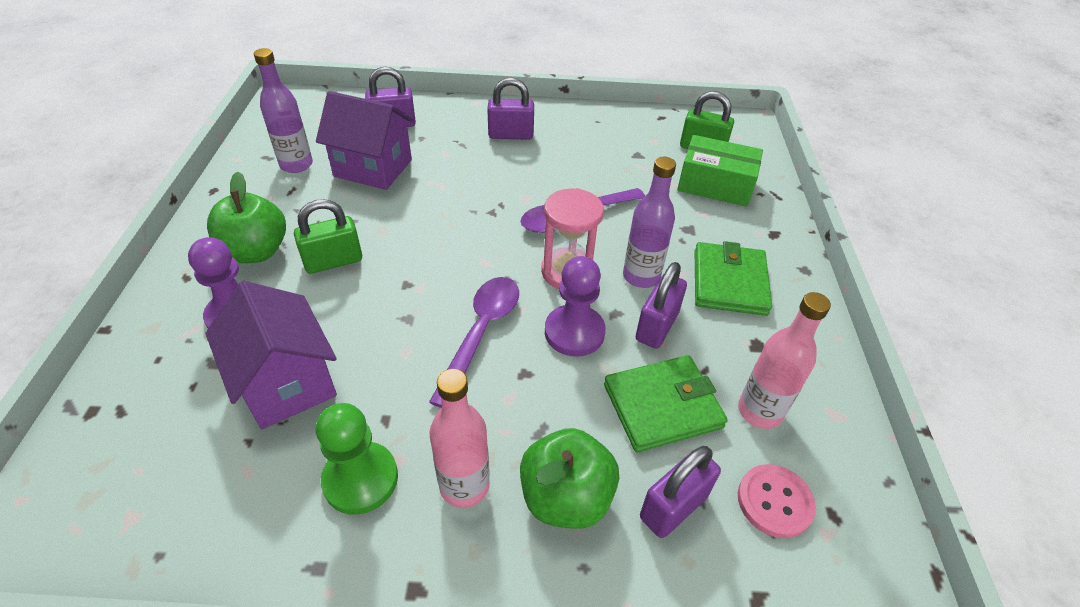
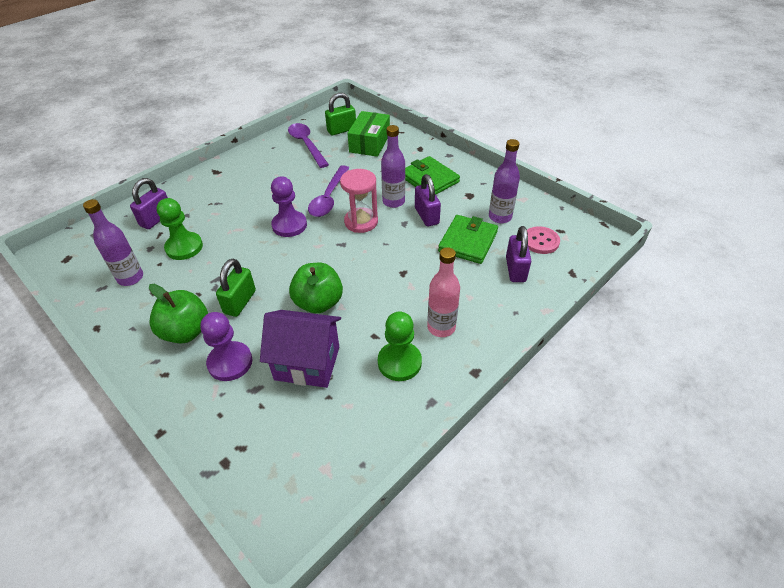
camera: 45 degrees left, 0 degrees up
purple house [316,91,414,190] -> green pawn [157,198,203,260]
purple spoon [429,277,519,408] -> purple spoon moved to [288,123,329,168]
purple padlock [487,77,534,140] -> none
green apple [520,428,619,529] -> green apple moved to [289,263,343,314]
purple pawn [545,256,606,357] -> purple pawn moved to [271,176,307,237]
green box [677,135,763,207] -> green box turned 45 degrees counterclockwise [347,111,390,157]
pink bottle [738,292,831,429] -> purple bottle [489,139,520,223]

